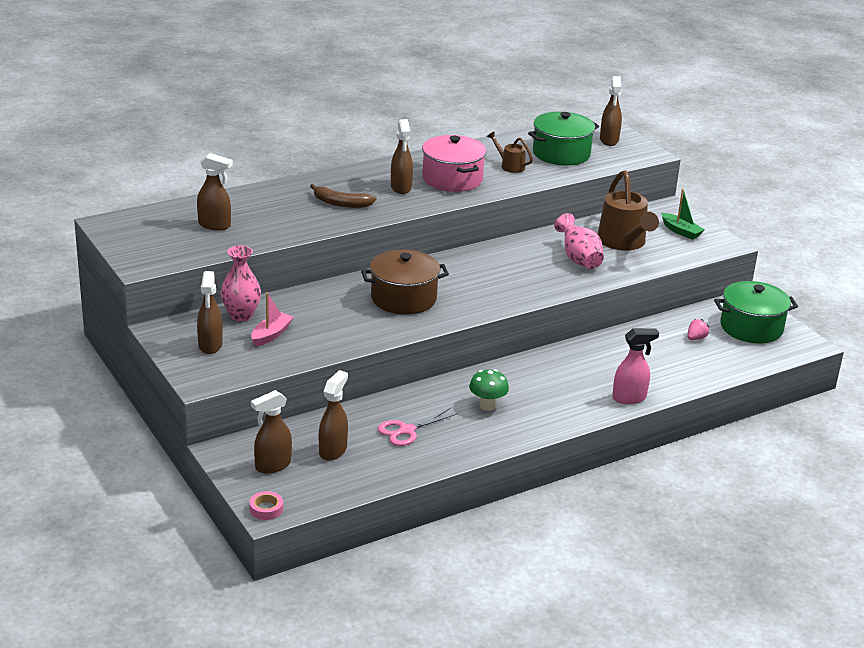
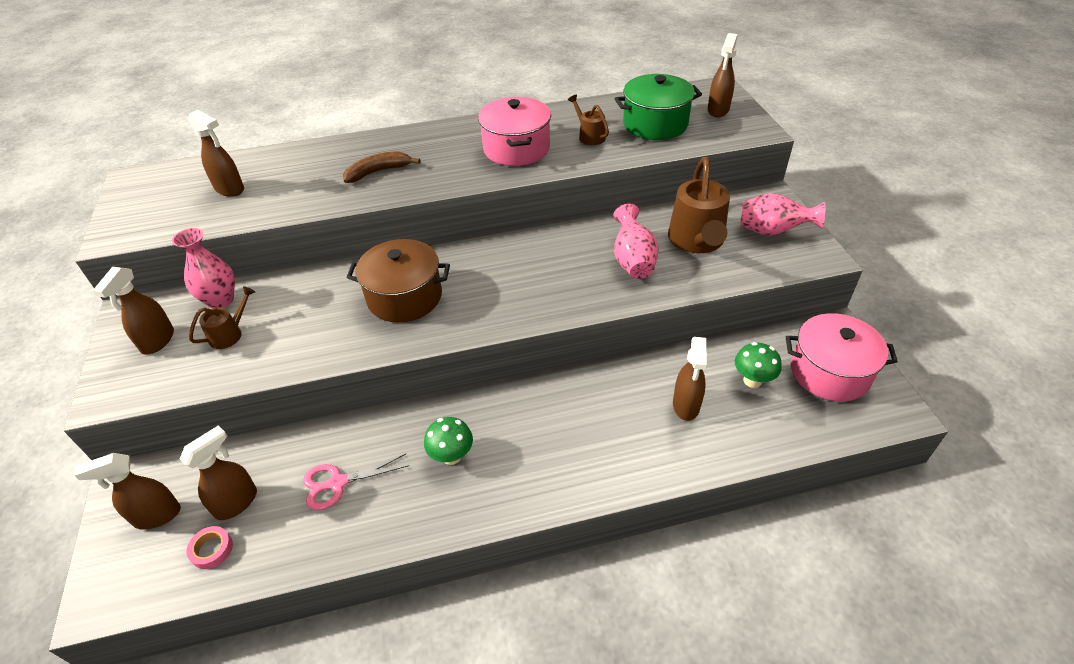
camera: 20 degrees right, 15 degrees up
pink tape [249,491,283,520] -> pink tape moved to [186,526,233,569]
pink boat [251,292,293,346] -> brown watering can [189,286,255,349]
brown banana [310,184,377,208] -> brown banana turned 120 degrees clockwise [343,151,420,183]
brown spray bottle [391,119,413,194] -> brown spray bottle moved to [673,337,707,421]
pink spray bottle [612,328,659,404] -> none
green boat [661,189,705,240] -> pink vase [741,193,825,236]
pink strawberry [687,319,709,340] -> green mushroom [735,342,782,388]
green pot [714,281,798,344] -> pink pot [786,313,898,402]

